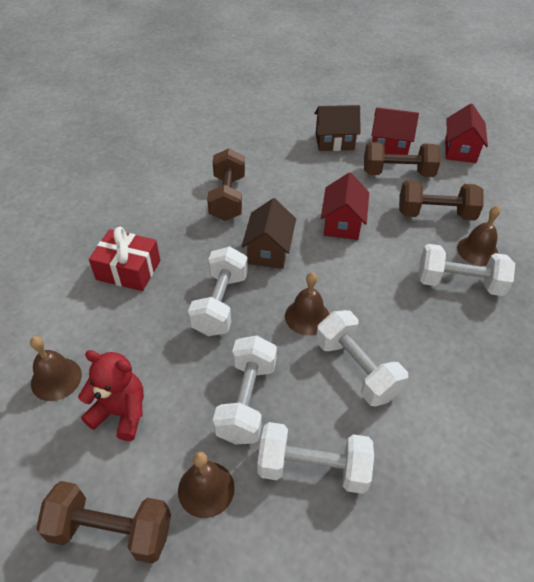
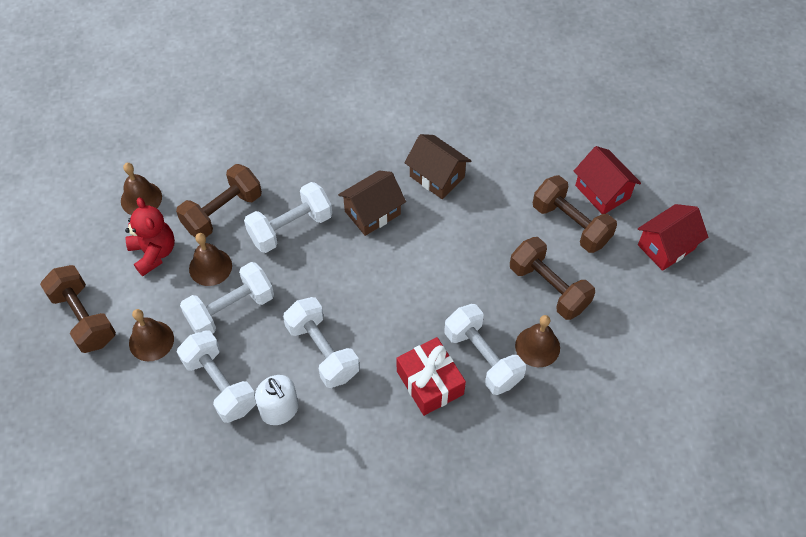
camera: 45 degrees right, 10 degrees up
red gift [89,227,160,291] -> red gift moved to [397,337,466,416]
brown dumbbell [207,148,245,221] -> brown dumbbell moved to [176,164,262,237]
brown bell [285,272,329,335] -> brown bell moved to [189,233,232,286]
brown house [314,105,361,151] -> brown house moved to [404,134,471,199]
white dumbbell [316,310,408,406] -> white dumbbell turned 45 degrees counterclockwise [283,297,360,388]
red house [321,172,369,240] -> none
none -> white soap dispenser [255,375,299,425]

